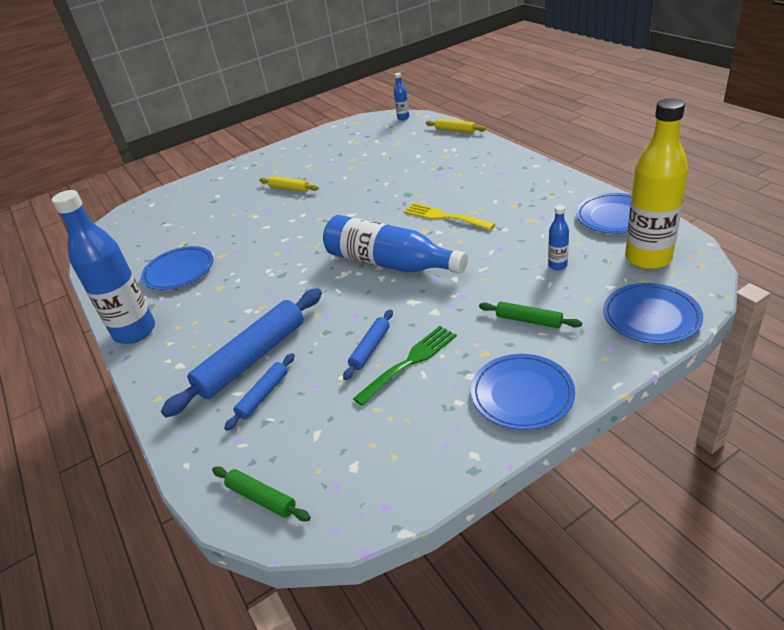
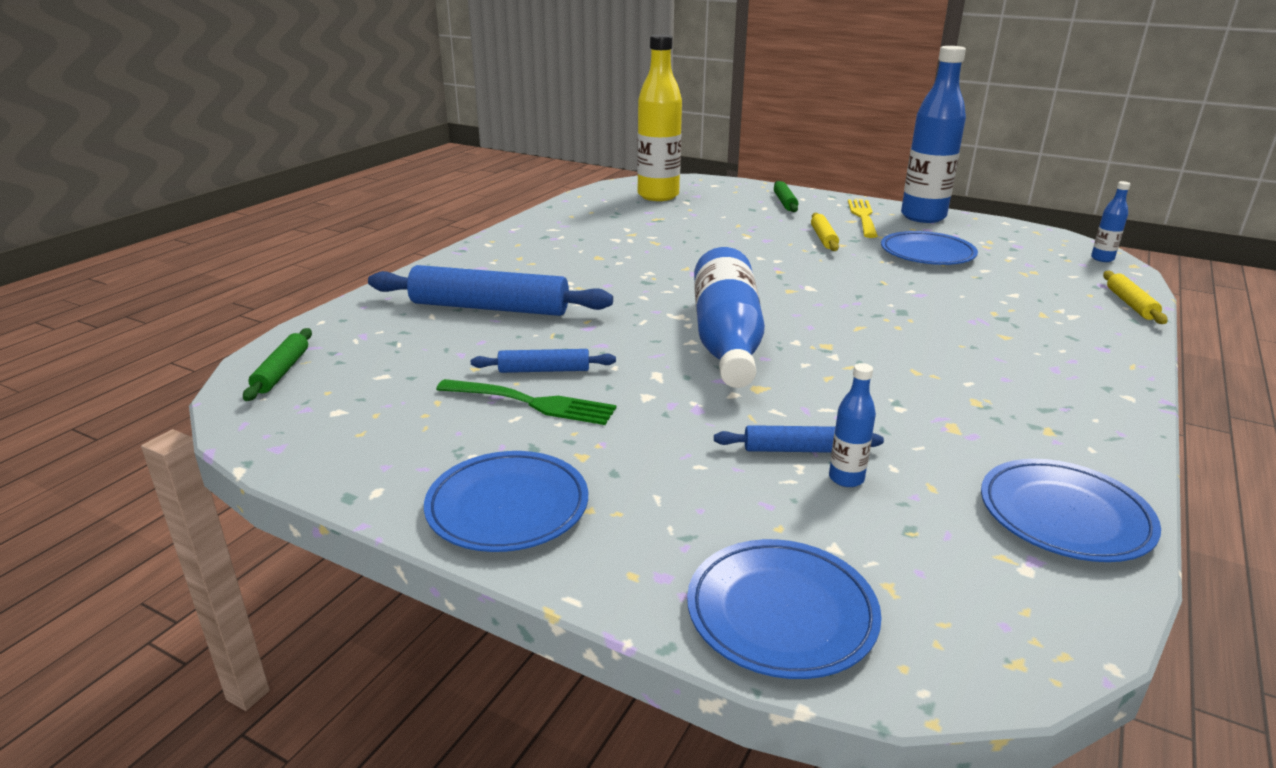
camera: 55 degrees right, 10 degrees down
blue bottle [52,190,155,344] -> blue bottle moved to [901,46,966,223]
blue plate [141,246,213,290] -> blue plate moved to [881,231,978,265]
blue rolling pin [224,353,295,431] -> blue rolling pin moved to [714,425,884,453]
yellow fork [404,203,495,230] -> yellow fork moved to [848,199,878,238]
green rolling pin [479,301,582,328] -> green rolling pin moved to [774,181,798,212]
yellow bottle [625,98,688,269] -> yellow bottle moved to [637,34,682,201]

